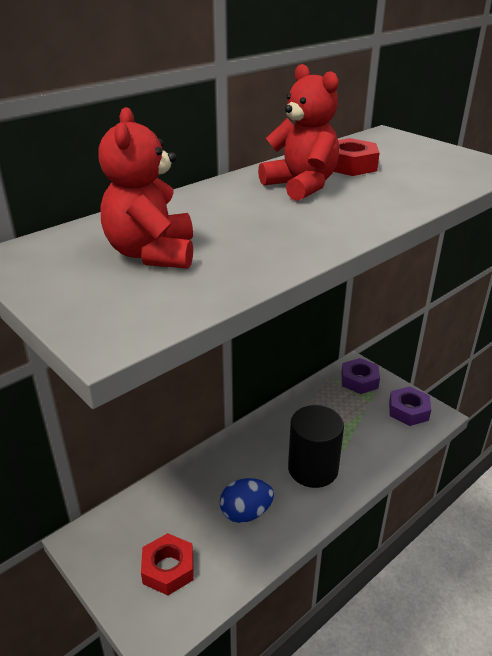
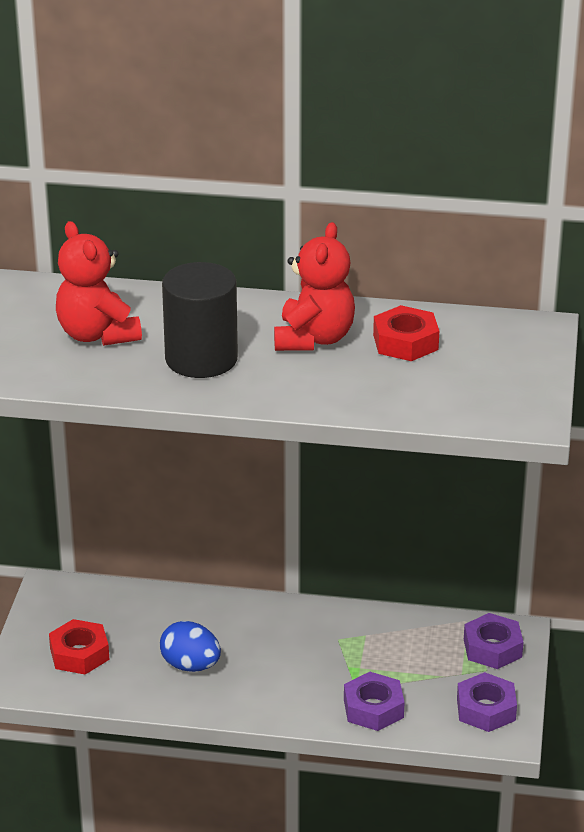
camera: 50 degrees right, 0 degrees up
red teddy bear [98,107,193,269] -> red teddy bear turned 75 degrees counterclockwise [56,221,142,346]
black cylinder [288,405,344,488] -> black cylinder moved to [162,262,238,378]
none -> purple nut [344,672,405,731]

